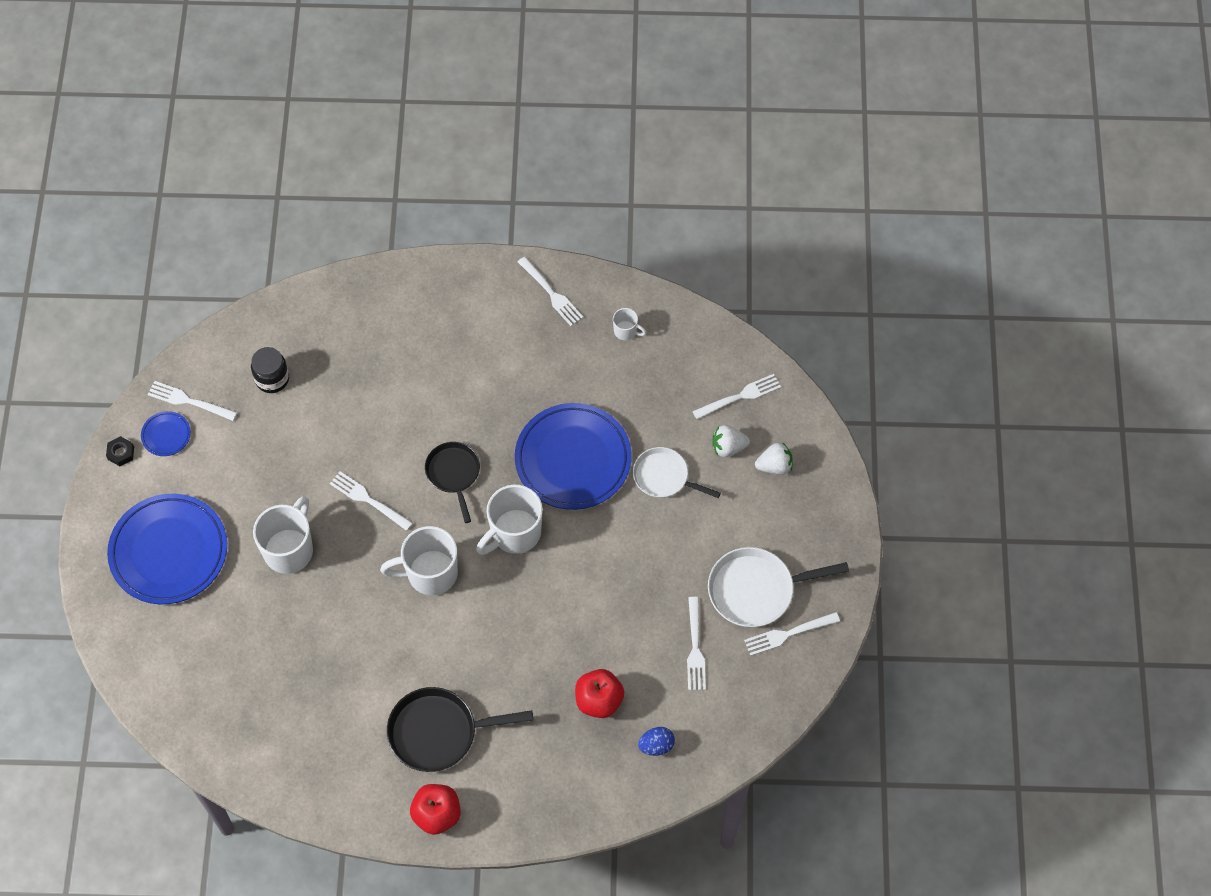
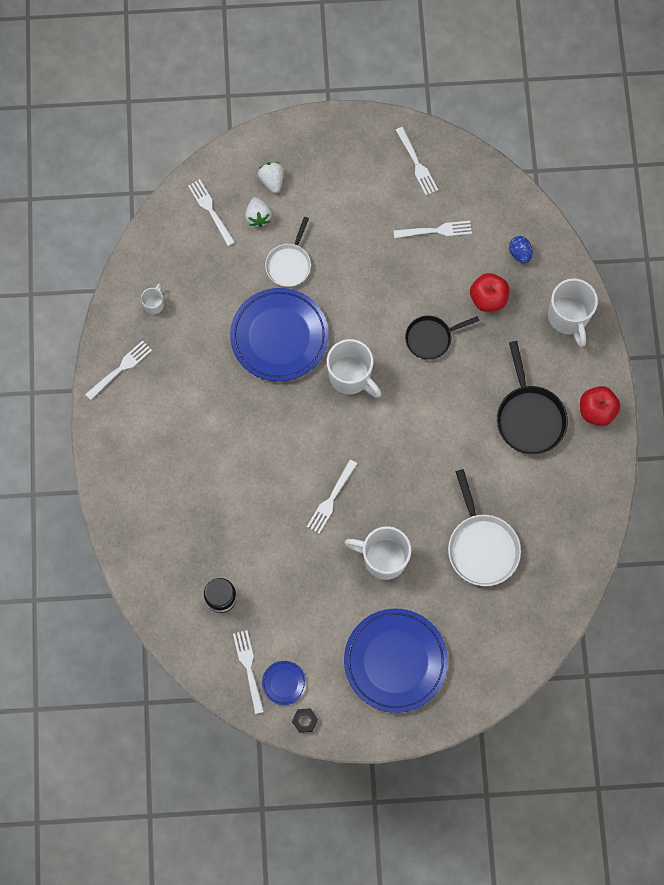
camera: 95 degrees left, 10 degrees up
white fork [147,381,237,421] -> white fork turned 150 degrees clockwise [233,630,264,714]
white mug [380,526,458,595] -> white mug moved to [548,278,598,347]
black pan [425,442,480,523] -> black pan moved to [405,316,480,360]
white pan [708,547,849,628] -> white pan moved to [448,469,521,586]

